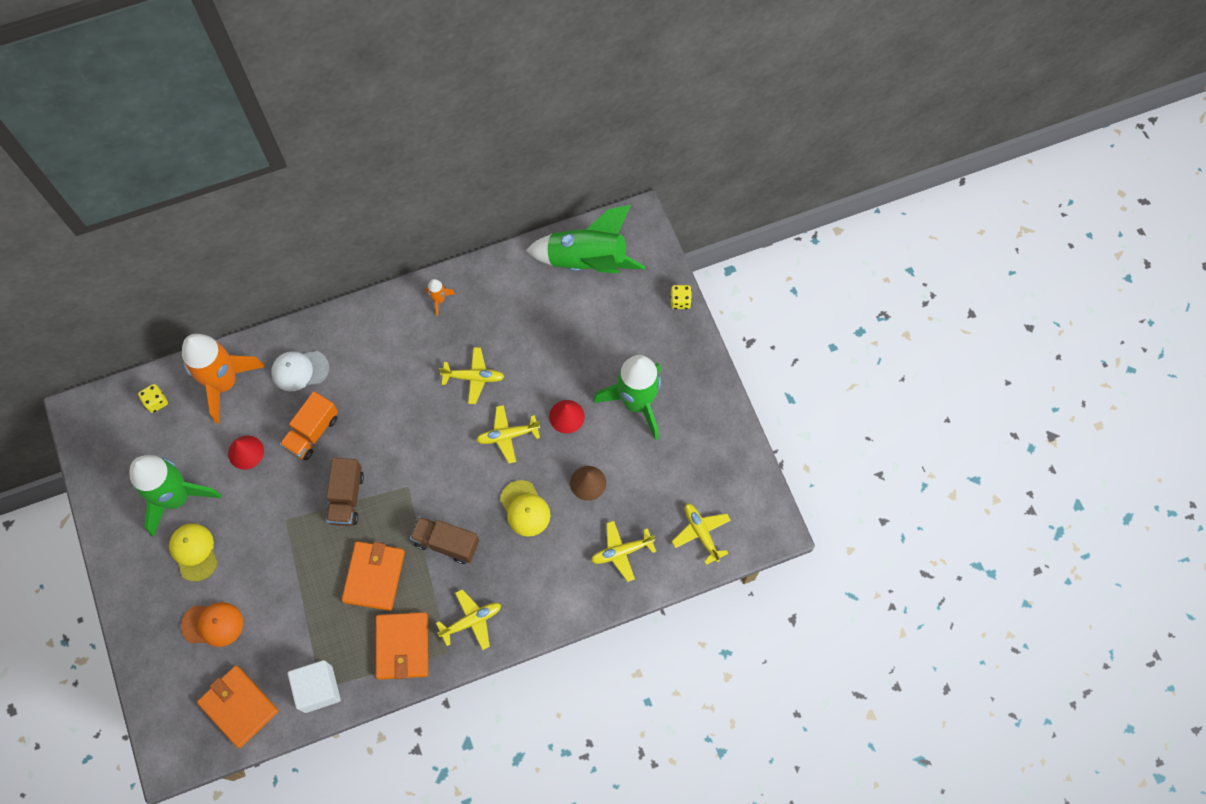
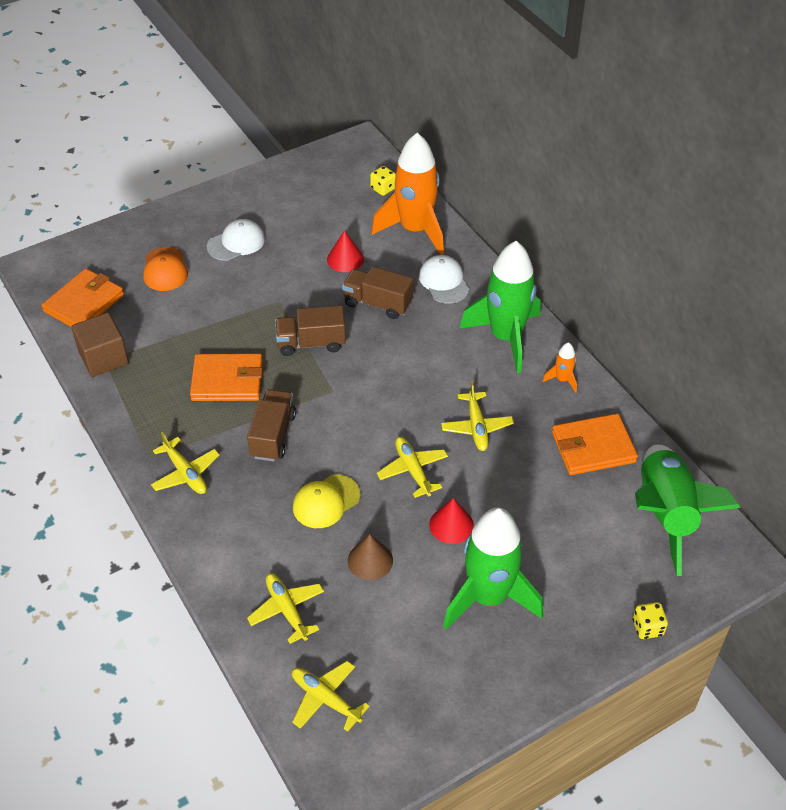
camera: 80 degrees right, 20 degrees down
green rocket [130,455,221,537] -> green rocket moved to [460,241,541,373]
yellow cap [169,523,218,581] -> white cap [207,219,265,261]
orange truck [280,391,338,460] -> brown truck [342,267,413,319]
white cube [288,660,341,713] -> brown cube [71,313,129,377]
orange wallet [376,612,428,680] -> orange wallet moved to [552,413,638,475]
yellow plane [672,503,731,565] -> yellow plane turned 105 degrees counterclockwise [292,661,370,732]

